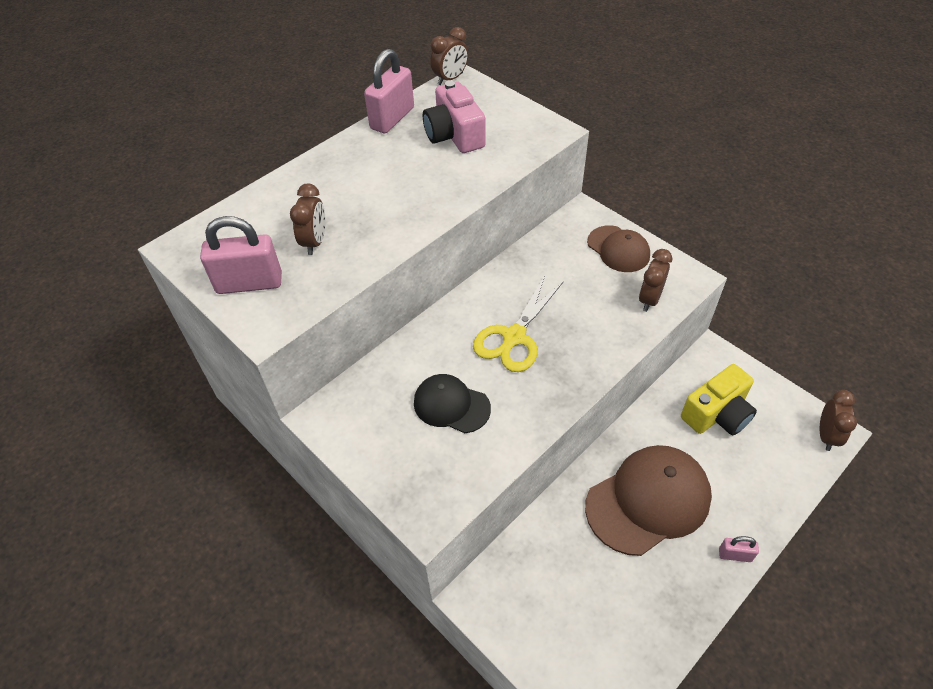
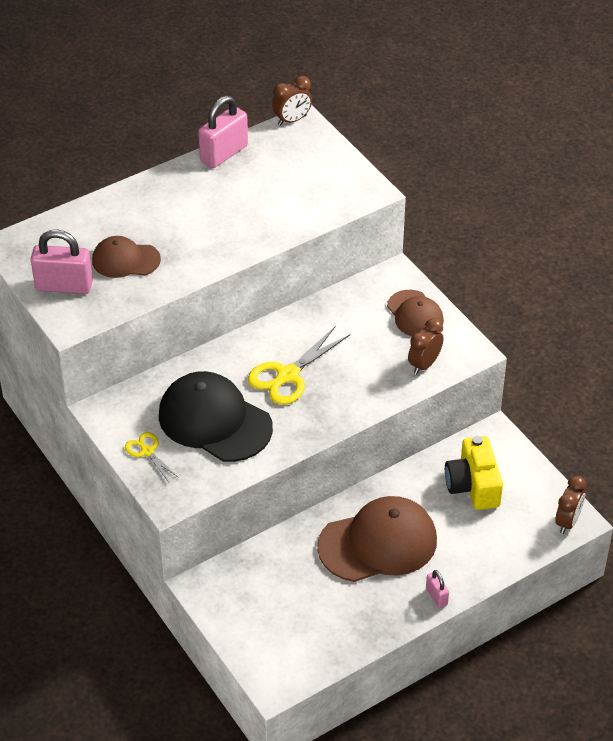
camera: 10 degrees right, 5 degrees down
brown clock [290,183,325,255] -> brown cap [92,236,161,278]
black cap [414,374,491,433] -> black cap [159,371,273,462], size x1.73
pink camera [423,80,486,153] -> none
yellow camera [681,364,757,436] -> yellow camera turned 105 degrees clockwise [445,436,503,510]
pink padlock [719,536,759,562] -> pink padlock turned 45 degrees clockwise [426,570,449,608]
none -> yellow scissors [125,432,179,482]

